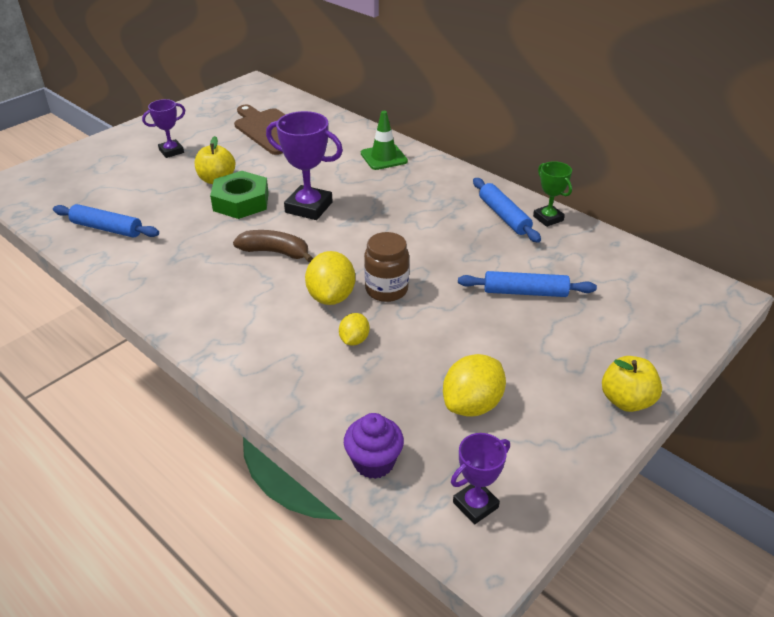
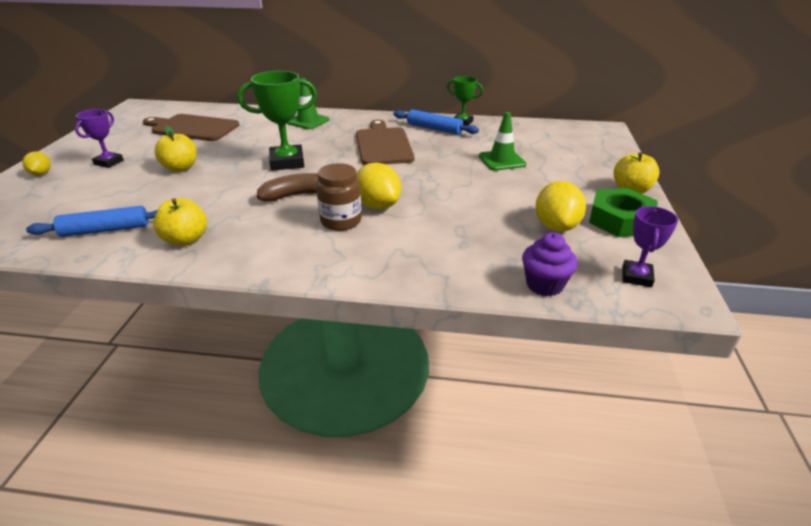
camera: 35 degrees left, 5 degrees down
green nut [210,171,269,219] -> green nut moved to [589,188,658,237]
purple trophy [266,111,343,220] -> green trophy [238,71,317,171]
yellow lemon [339,313,370,346] -> yellow lemon moved to [22,151,51,175]
brown jar [364,232,409,302] -> brown jar moved to [316,163,362,231]
blue rolling pin [458,271,597,297] -> green traffic cone [479,112,526,171]
none -> yellow apple [153,198,207,246]
none -> brown cutting board [356,120,415,165]

